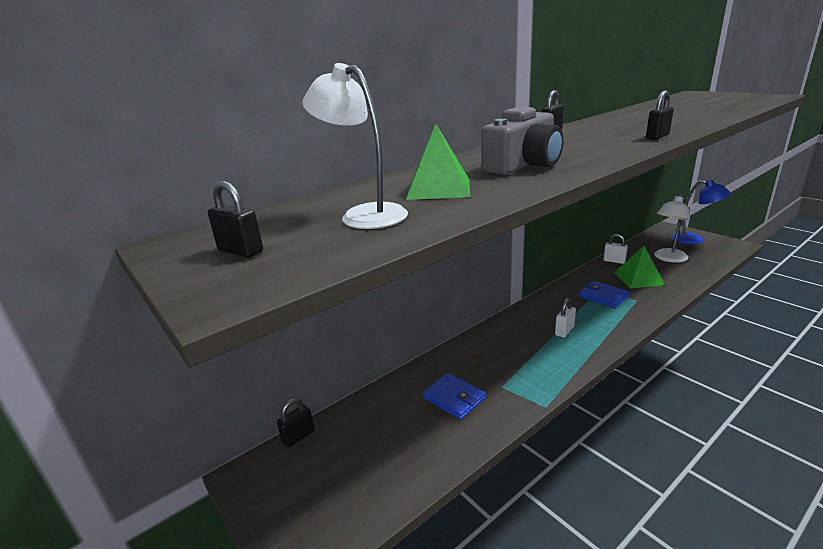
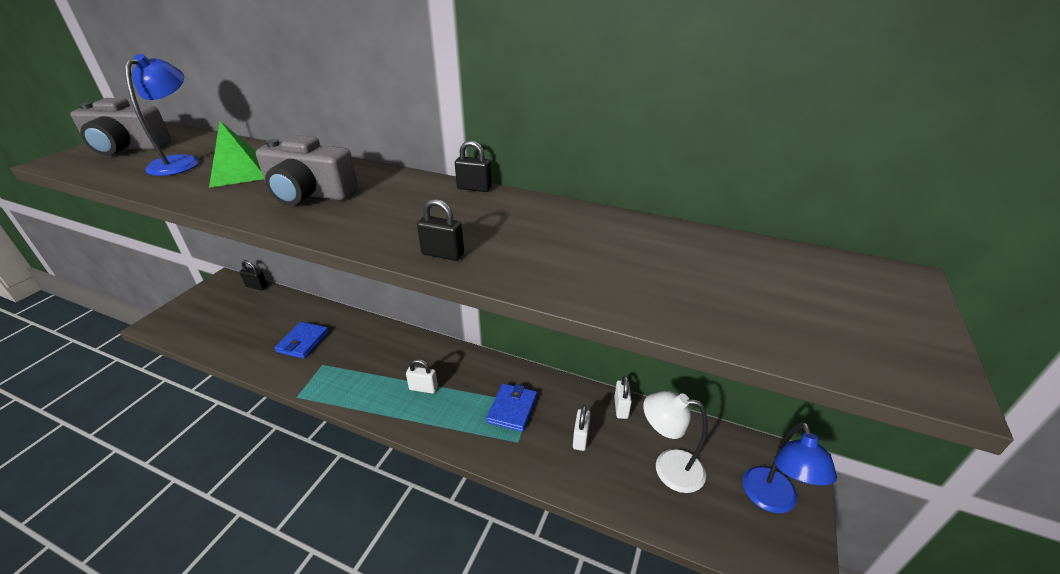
camera: 60 degrees right, 10 degrees up
black padlock [208,181,263,258] -> grey camera [70,98,171,156]
white lamp [302,63,408,229] -> blue lamp [125,54,199,176]
green pyramid [614,246,665,289] -> white padlock [573,405,591,451]

